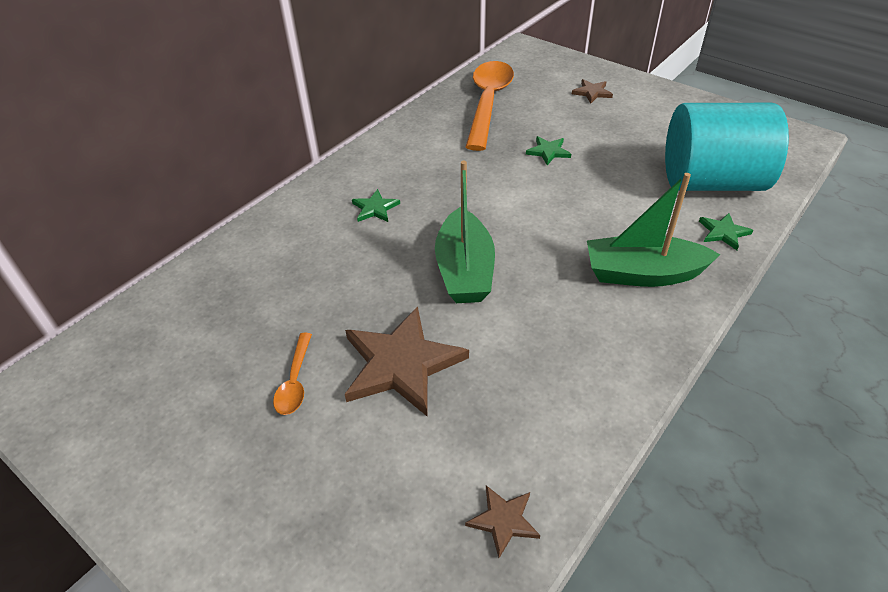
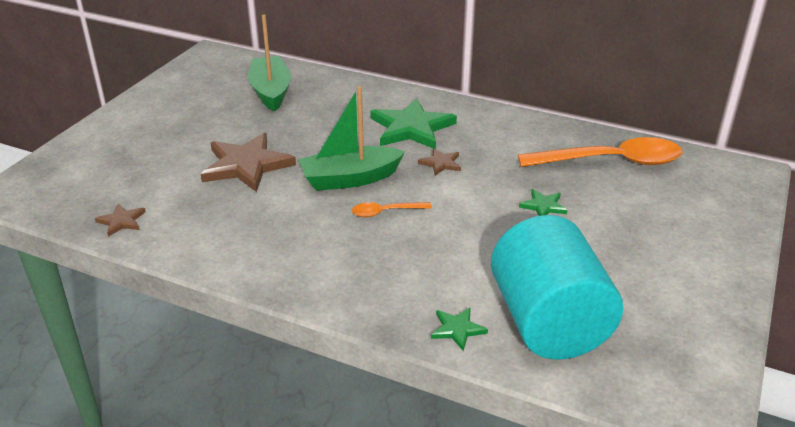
camera: 75 degrees right, 10 degrees down
orange spoon [273,333,312,415] -> orange spoon moved to [352,202,432,217]
green star [352,189,400,222] -> green star [370,98,457,149], size x2.11
brown star [572,79,613,104] -> brown star moved to [418,148,461,176]
green boat [587,173,720,287] -> green boat moved to [248,14,291,111]

